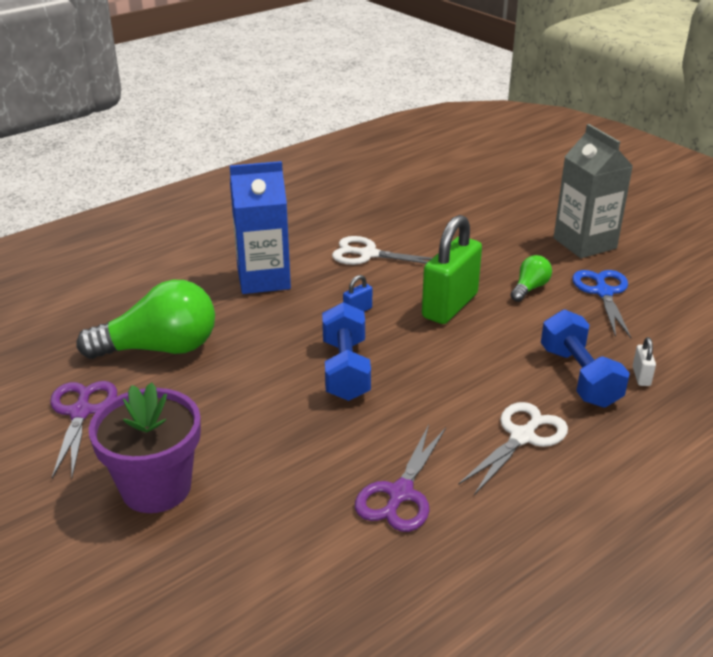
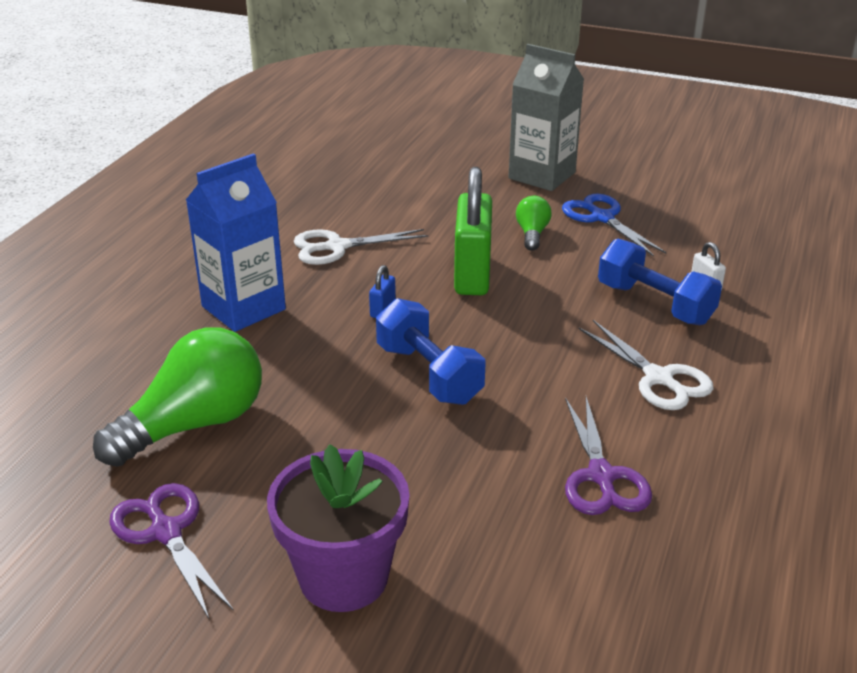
camera: 30 degrees left, 0 degrees up
white scissors [458,402,568,495] -> white scissors turned 135 degrees clockwise [579,320,714,410]

